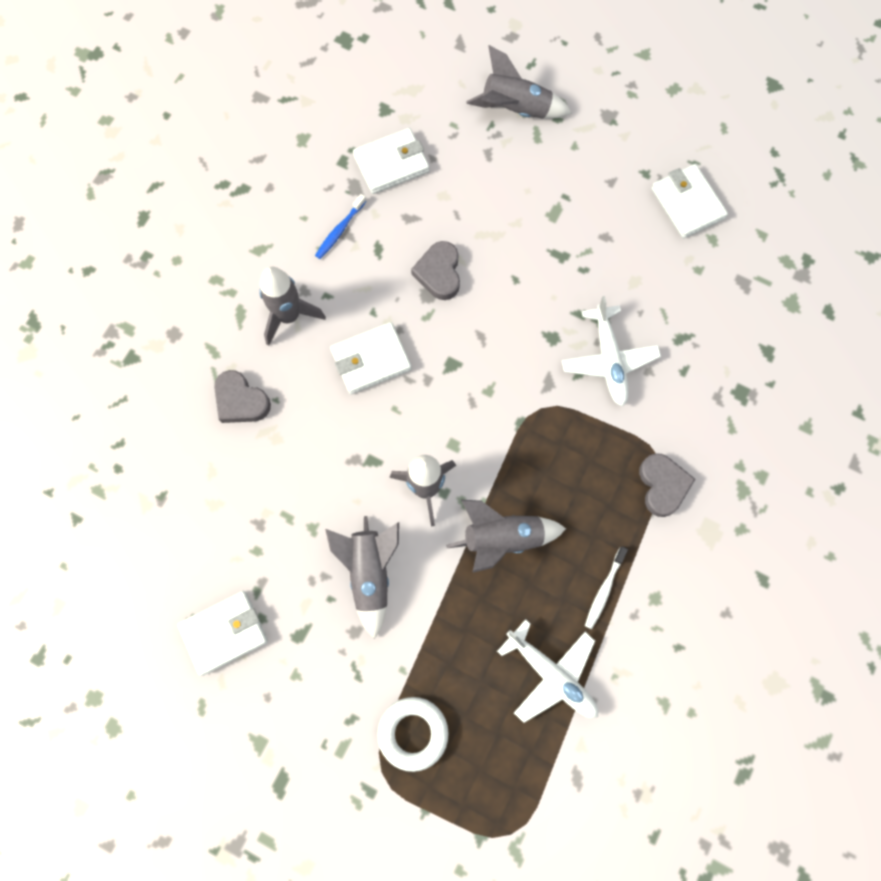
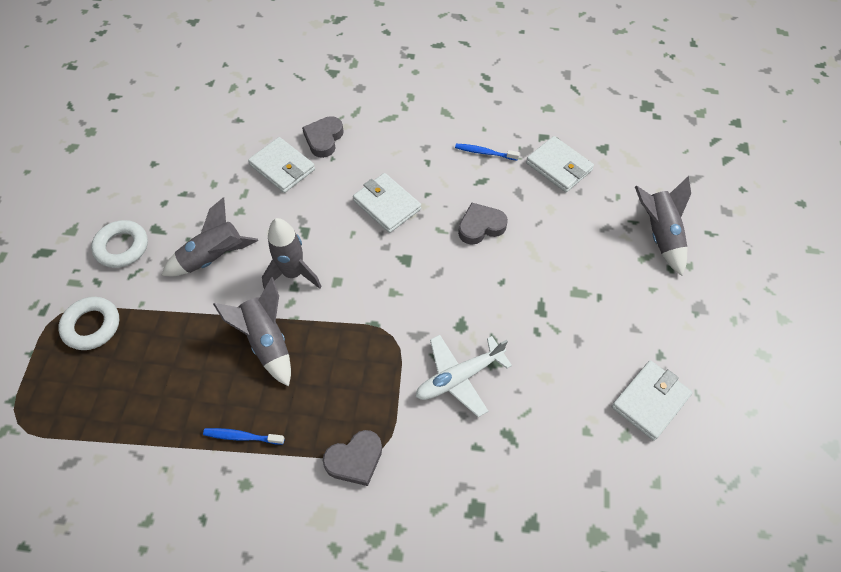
camera: 70 degrees right, 15 degrees down
white wallet [178,591,268,676] -> white wallet moved to [248,137,315,193]
grey rocket [259,266,326,346] -> none
white plane [497,619,598,723] -> none
white toothbrush [585,546,628,629] -> blue toothbrush [203,428,285,445]
none -> white ring [91,220,148,268]

